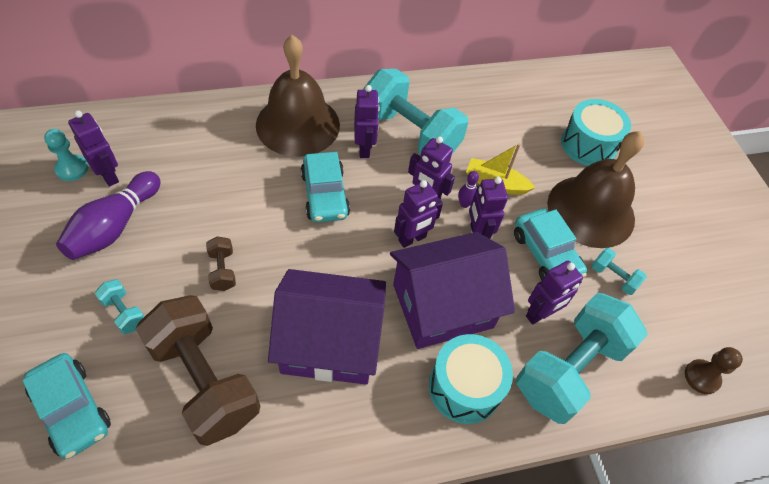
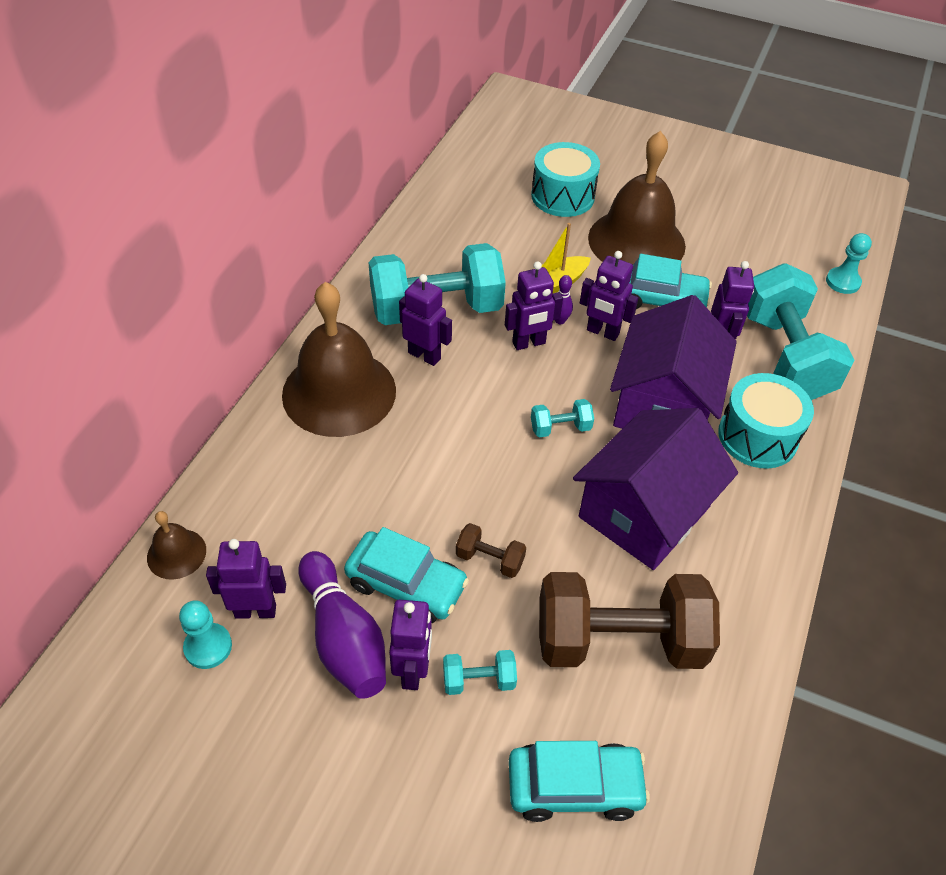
camera: 50 degrees left, 5 degrees down
turquoise car [301,152,350,223] -> turquoise car moved to [344,527,469,623]
purple robot [394,180,443,248] -> purple robot moved to [389,599,432,690]
turquoise dumbbell [592,248,647,295] -> turquoise dumbbell moved to [531,399,594,437]
brown pawn [685,347,743,394] -> turquoise pawn [826,233,872,294]
none -> brown bell [147,511,206,580]

